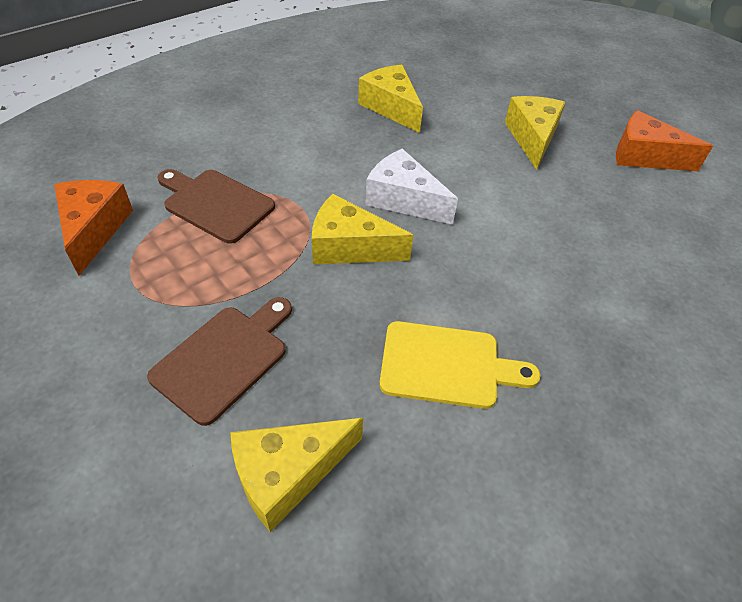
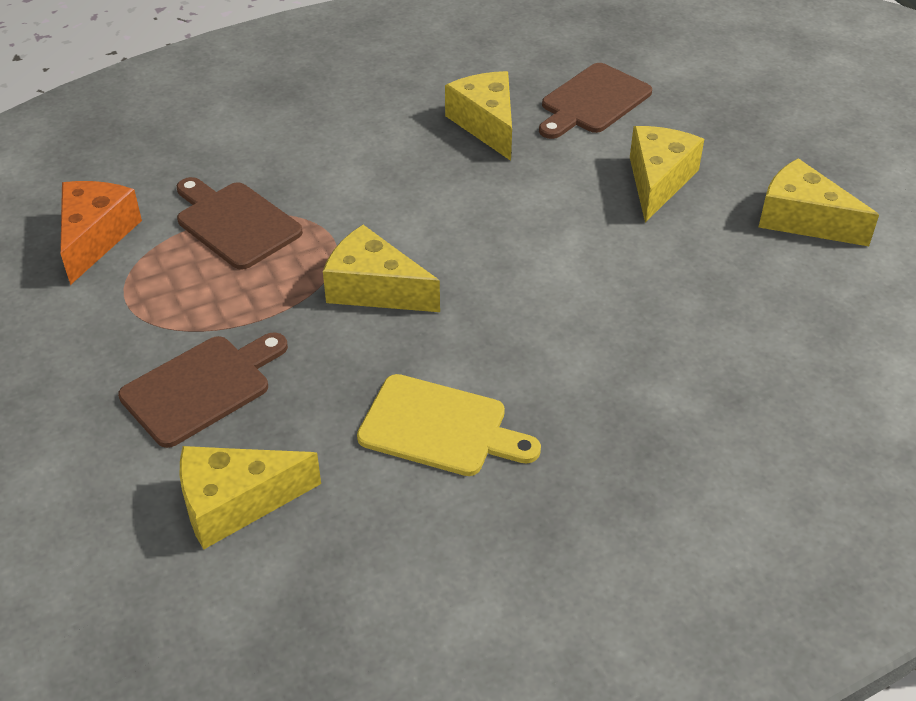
camera: 15 degrees right, 5 degrees down
white cheese [365,148,458,225] -> none
orange cheese [616,110,713,171] -> yellow cheese [759,158,879,246]
none -> brown cutting board [539,63,652,139]

